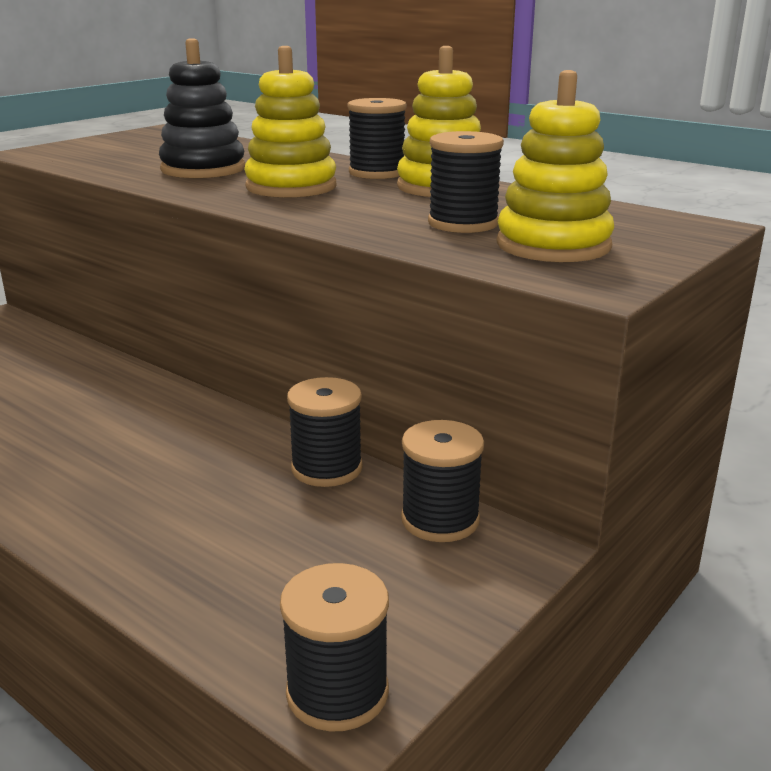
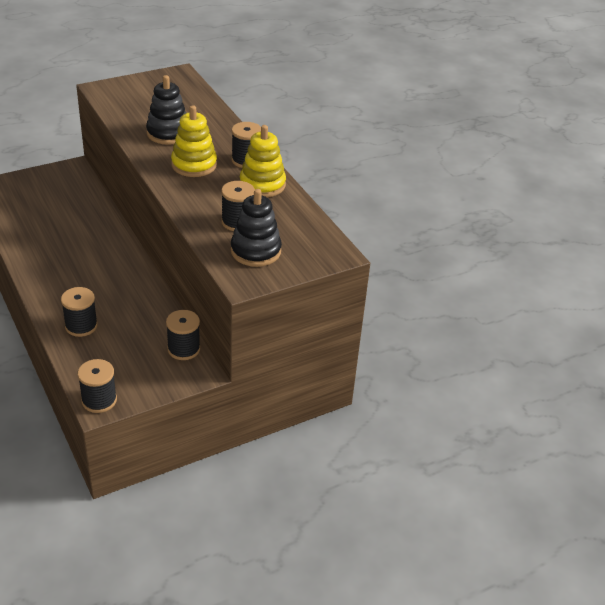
camera: 20 degrees right, 15 degrees up
black spool [287,377,363,487] -> black spool moved to [61,287,98,337]
yellow stacking toy [497,70,614,262] -> black stacking toy [231,189,282,267]

